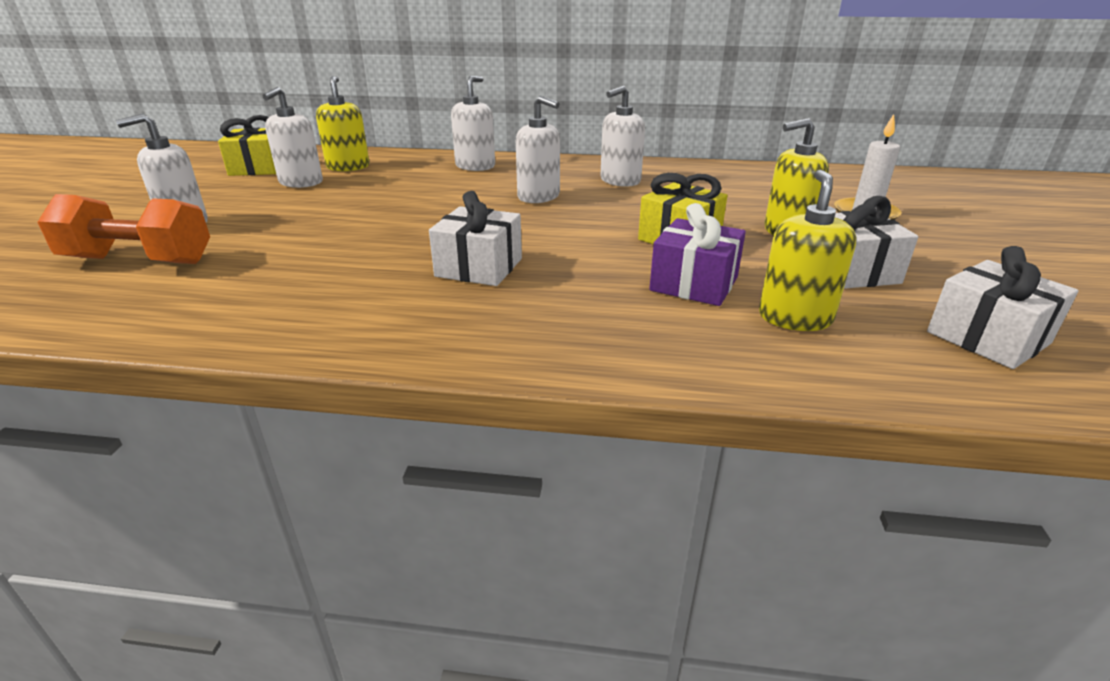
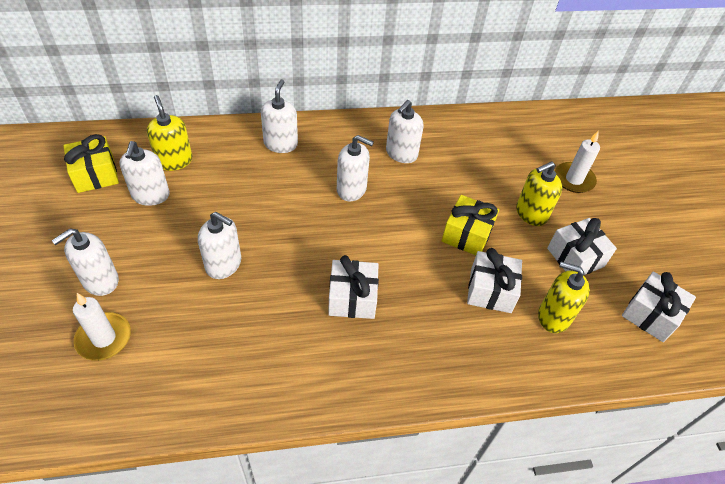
camera: 20 degrees left, 20 degrees up
orange dumbbell [37,194,210,264] -> white candle [73,293,131,361]
purple gift [649,203,746,306] -> white gift [467,248,522,313]
yellow soap dispenser [759,170,857,331] -> yellow soap dispenser turned 60 degrees counterclockwise [538,262,590,333]
none -> white soap dispenser [198,212,241,279]

